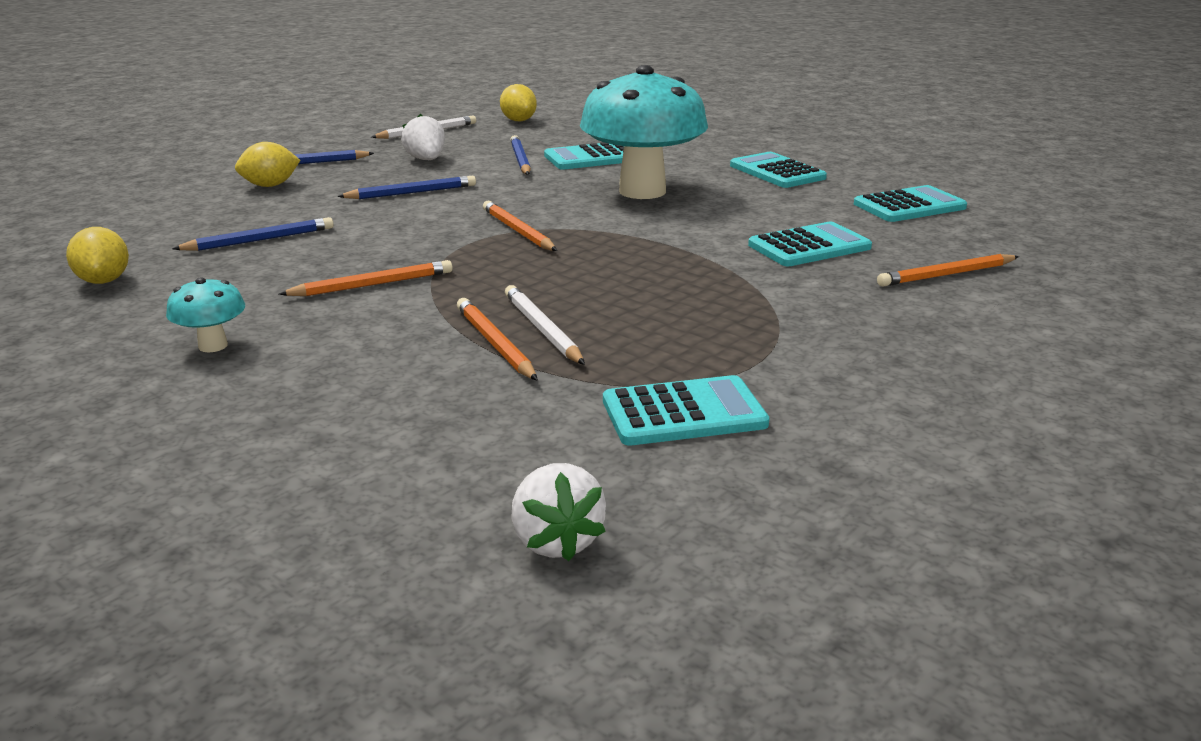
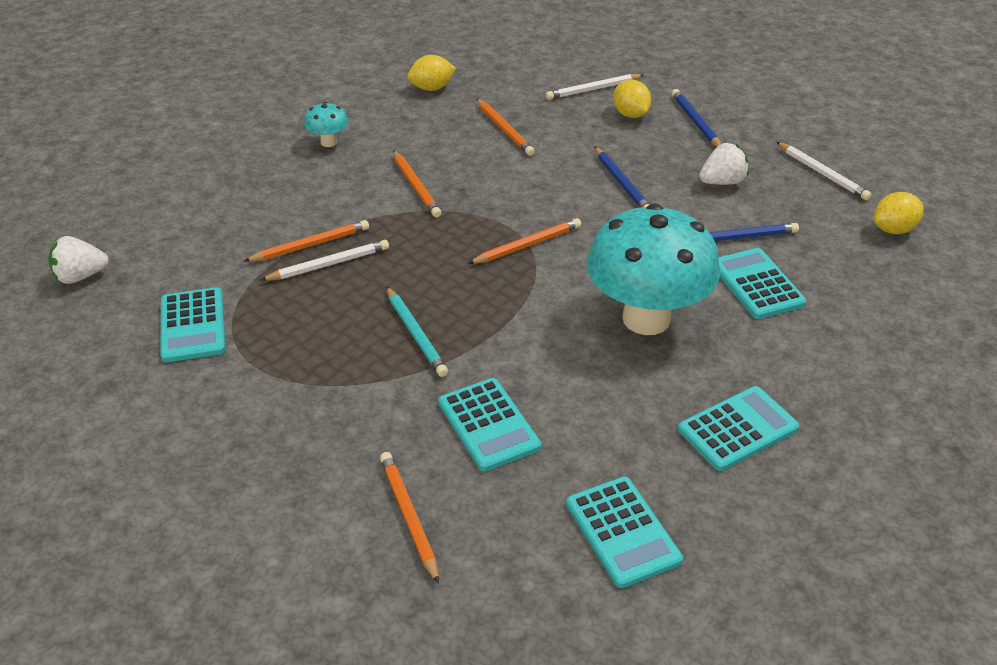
camera: 90 degrees right, 15 degrees up
blue pencil [172,217,334,251] -> orange pencil [477,99,535,155]
none -> turquoise pencil [386,286,448,377]
none -> white pencil [546,74,644,100]

